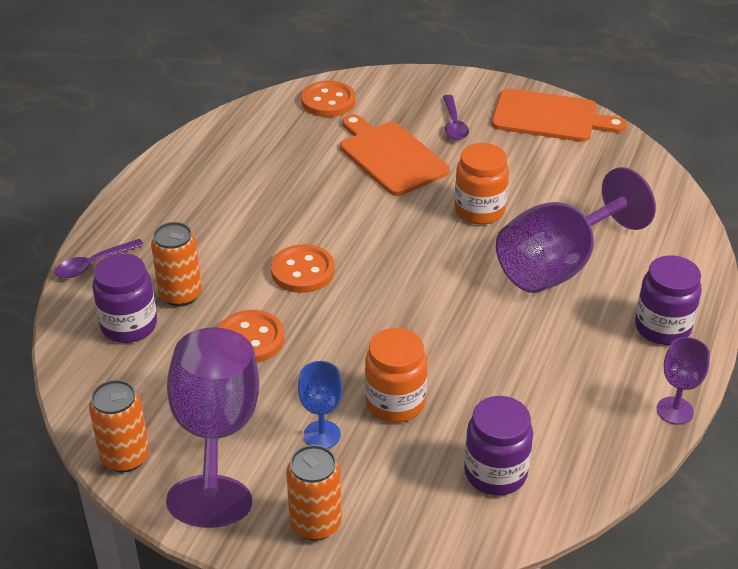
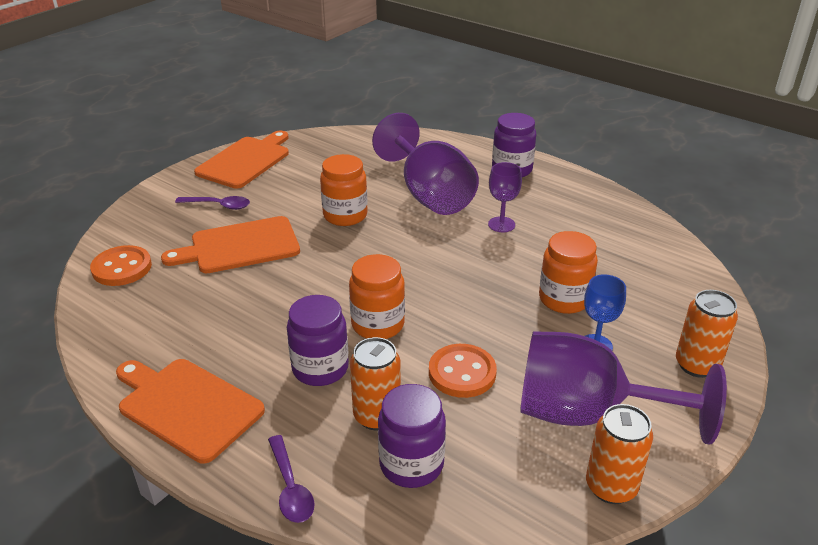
camera: 75 degrees left, 5 degrees down
orange button [271,244,335,293] -> orange jar [349,254,405,339]
purple jar [464,396,533,495] -> purple jar moved to [287,295,349,386]
purple goblet [657,337,710,425] -> purple goblet moved to [488,162,522,232]
none -> orange cutting board [116,359,265,463]

